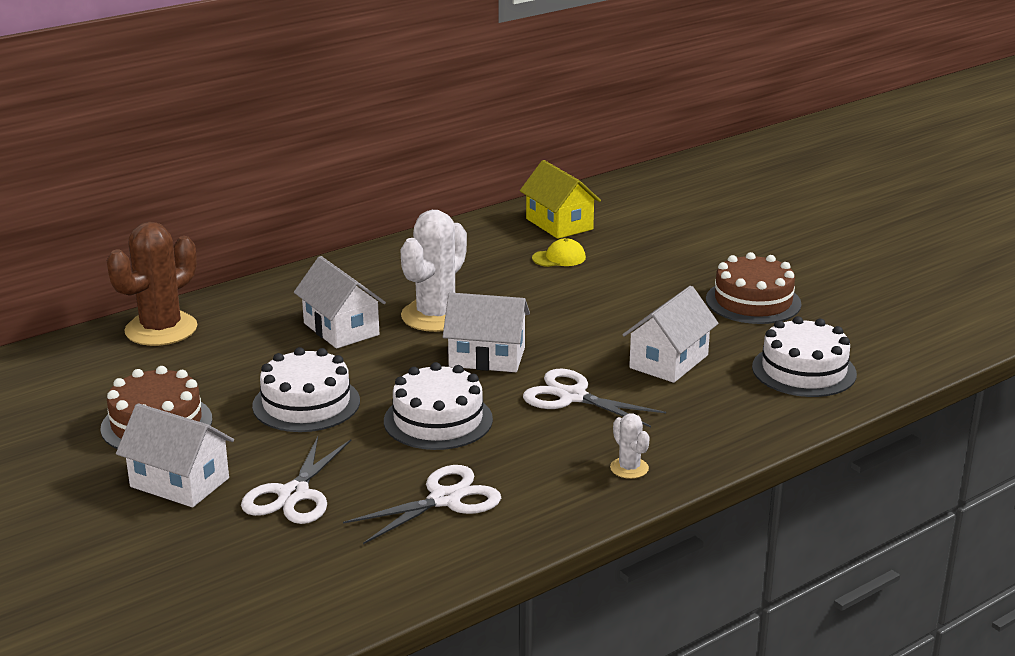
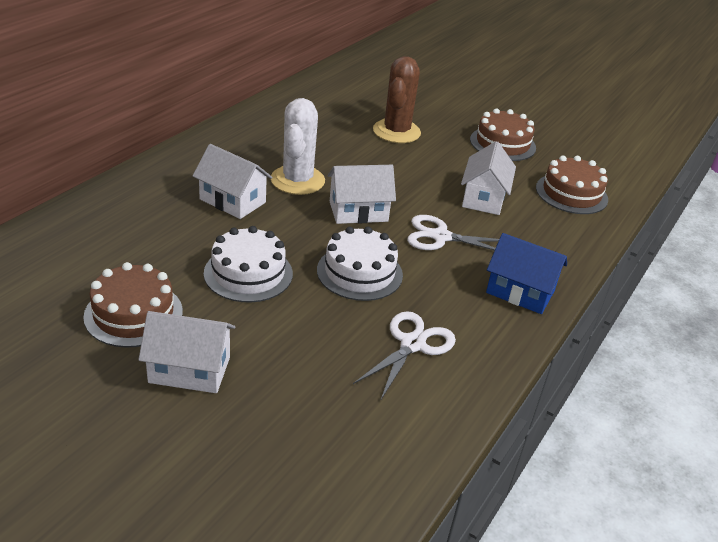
camera: 25 degrees left, 10 degrees up
brown cactus [107,222,198,346] -> brown cactus moved to [373,56,421,143]
white scissors [241,436,351,524] -> none
yellow house [520,160,601,239] -> none
yellow cap [532,238,586,267] -> none
white cactus [610,413,650,479] -> blue house [486,233,567,314]
white cake [752,316,857,397] -> brown cake [536,155,608,214]

